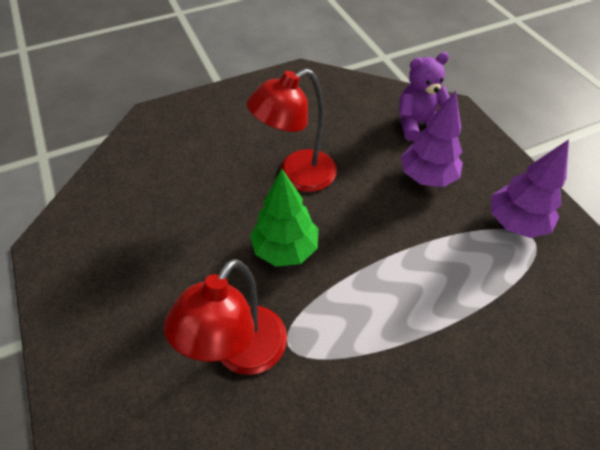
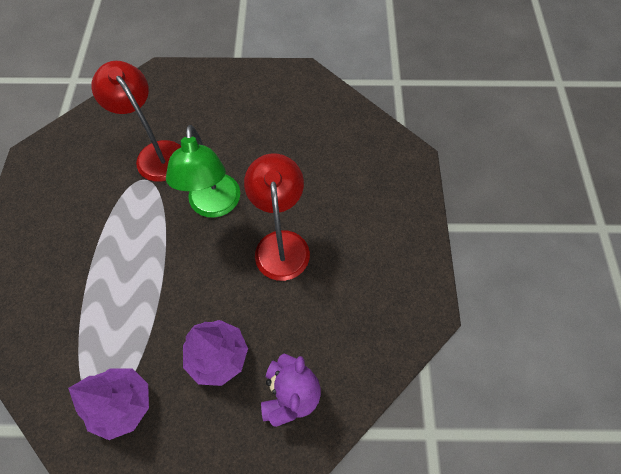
camera: 115 degrees right, 10 degrees up
green tree [250,169,318,267] -> green lamp [166,125,240,218]

